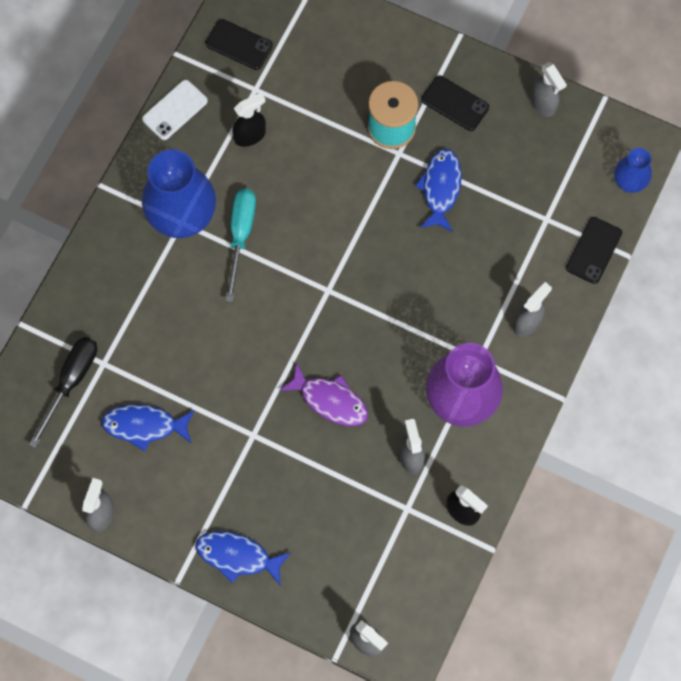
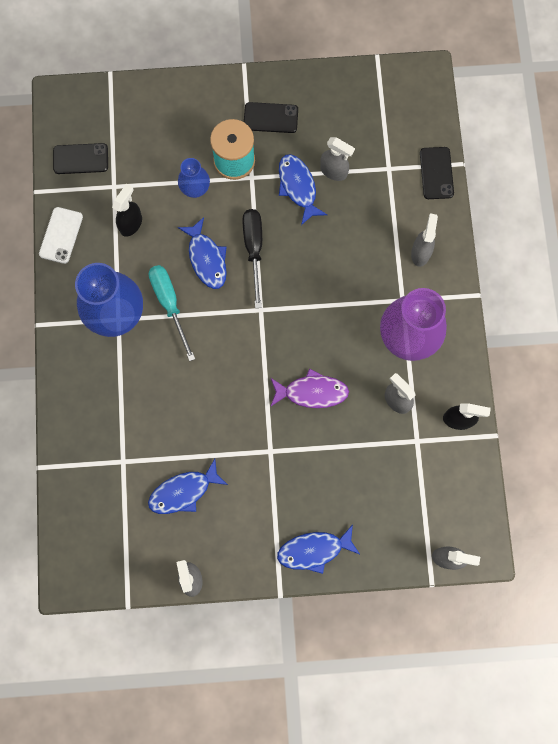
camera: 30 degrees left, 5 degrees up
black screwdriver [29,337,97,448] -> black screwdriver moved to [242,209,262,308]
grey spray bottle [530,62,567,117] -> grey spray bottle moved to [320,137,355,181]
blue vase [614,148,652,193] -> blue vase moved to [178,158,210,198]
none -> blue fish [178,217,227,289]

